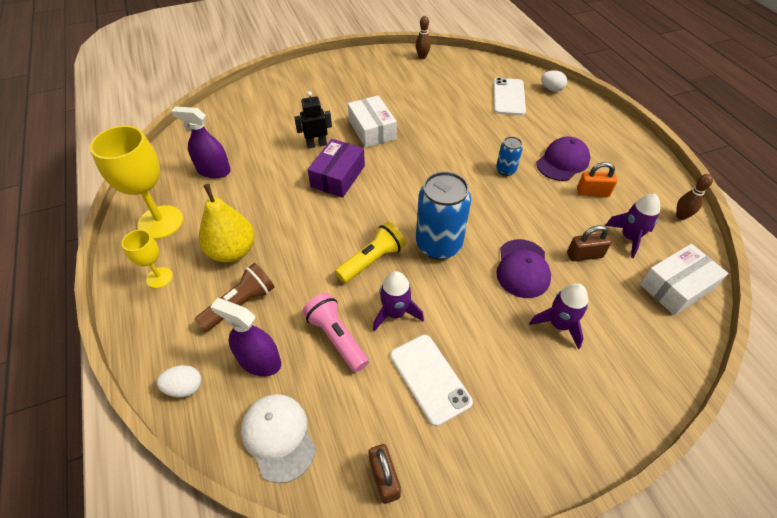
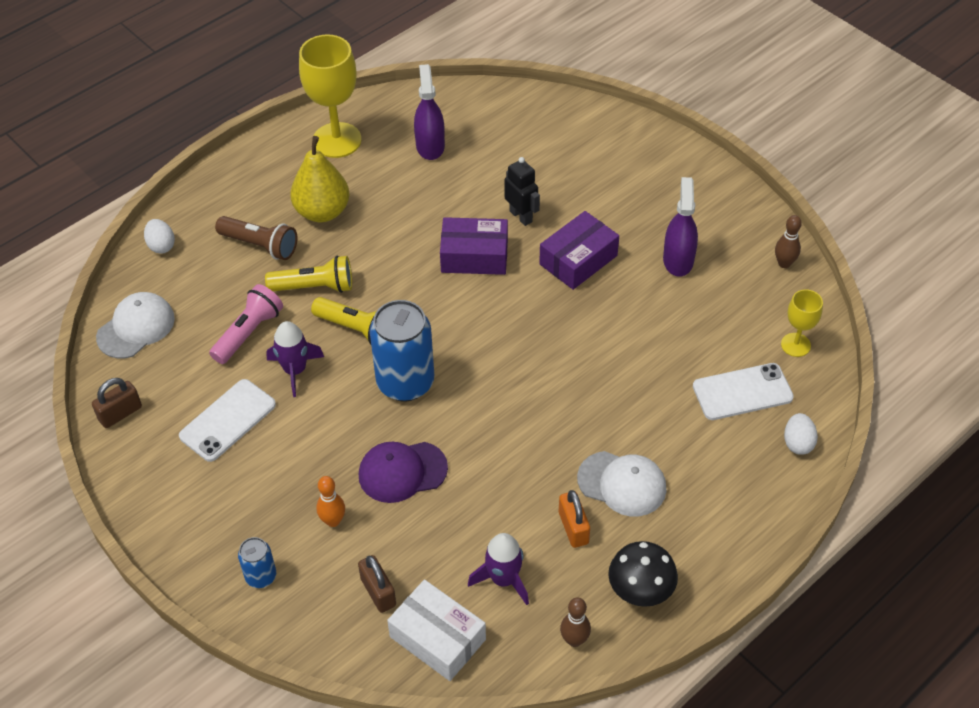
camera: 70 degrees right, 0 degrees up
yellow goblet [122,230,173,288] -> yellow goblet moved to [781,289,823,357]
purple spray bottle [210,298,281,376] -> purple spray bottle moved to [663,177,698,277]
white box [348,95,397,148] -> purple box [539,211,619,290]
blue can [496,136,523,176] -> blue can moved to [238,537,276,588]
purple rocket [529,283,588,349] -> orange bowling pin [316,476,345,527]
purple cap [536,137,590,181] -> white cap [577,451,667,516]
brown padlock [567,225,611,261] -> brown padlock moved to [358,555,396,613]
none -> yellow flashlight [265,255,352,293]
none -> black mushroom [608,541,678,607]

